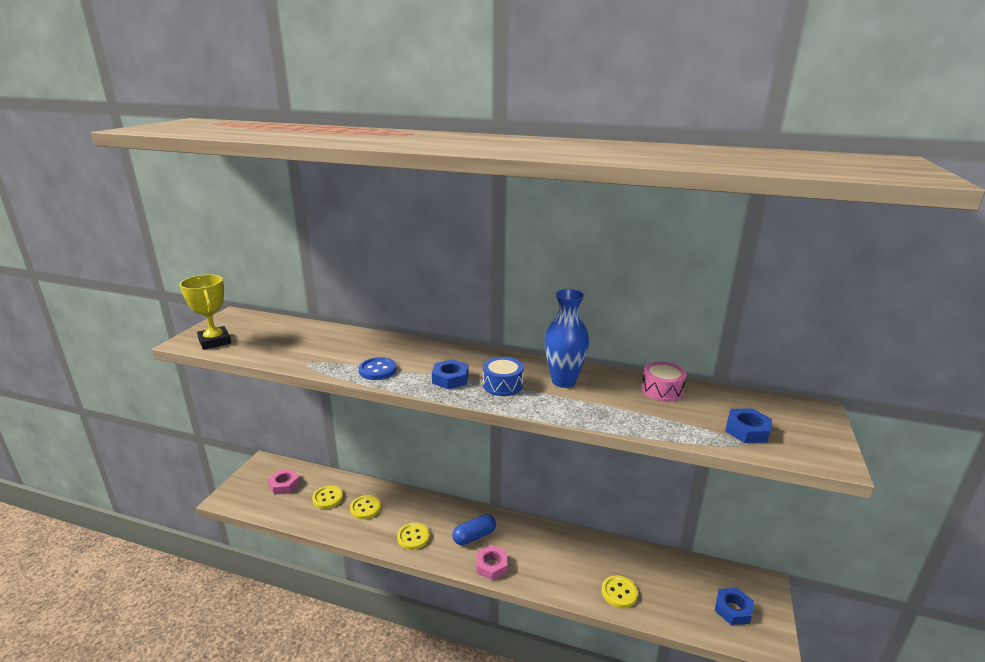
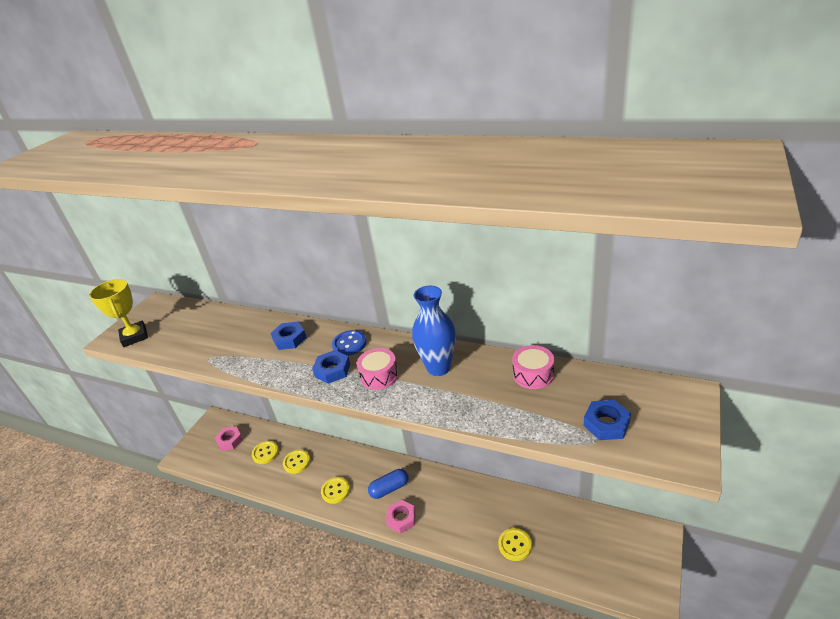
camera: 10 degrees right, 10 degrees up
blue button [358,357,397,380] -> blue button moved to [332,330,366,356]
blue drum [483,357,523,396] -> pink drum [357,348,398,390]
blue nut [715,588,754,625] -> blue nut moved to [270,322,307,350]

